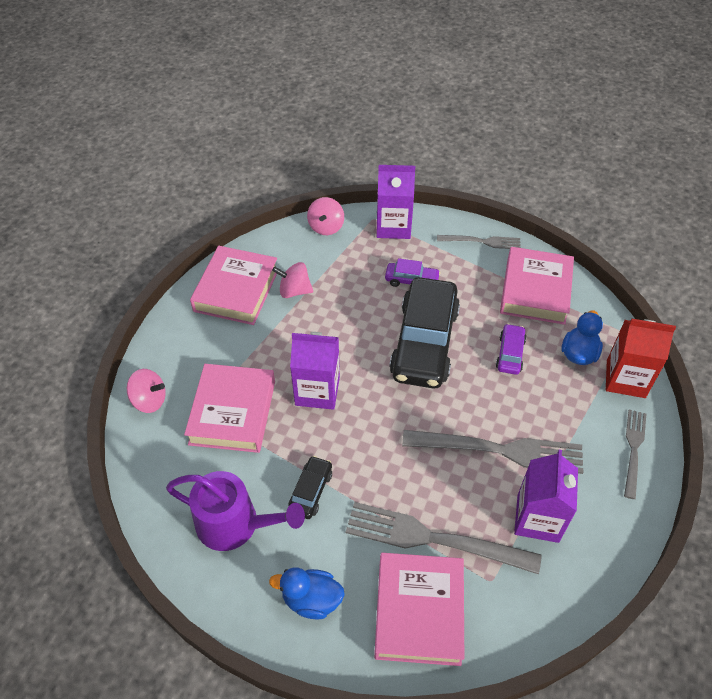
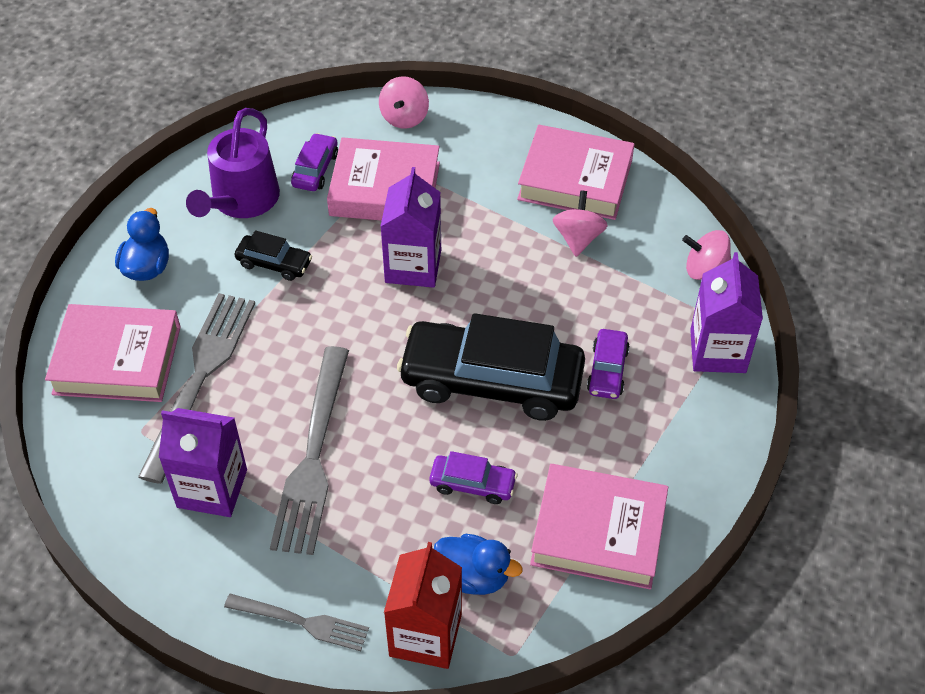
camera: 90 degrees right, 0 degrees up
grey fork [437,235,521,249] -> none
none -> purple car [291,133,338,191]

